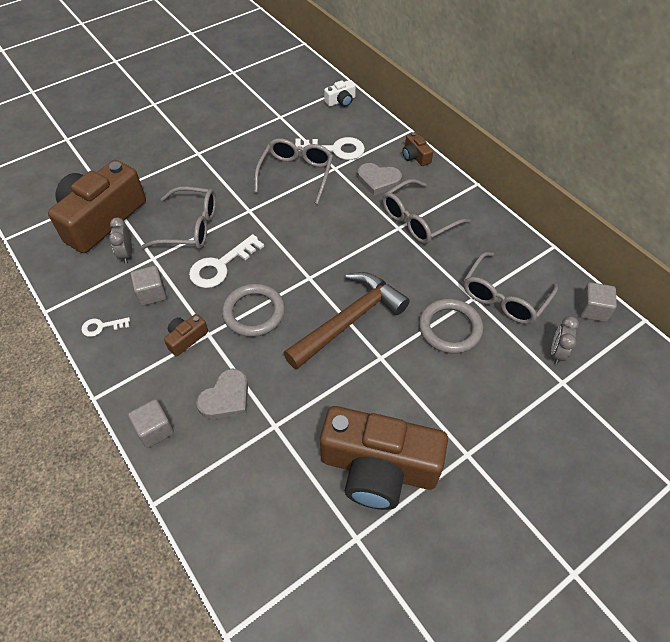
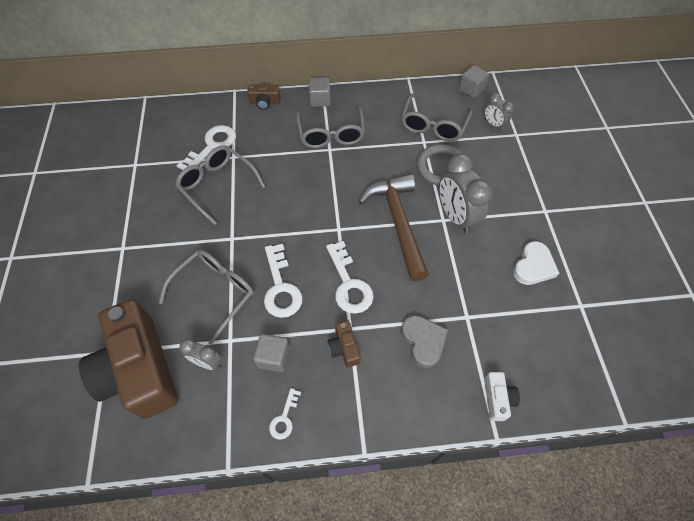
camera: 60 degrees left, 5 degrees up
grey cube [128,399,174,448] -> grey cube moved to [309,77,331,107]
grey ring [222,284,285,337] -> white key [326,241,374,314]
brown camera [320,406,448,510] -> white heart [513,241,559,285]
white camera [324,80,356,107] -> white camera moved to [484,372,520,421]
grey heart [358,163,402,196] -> none
grey glasses [464,252,558,324] -> grey glasses turned 45 degrees clockwise [401,94,473,142]
none -> grey clock [439,153,493,234]

